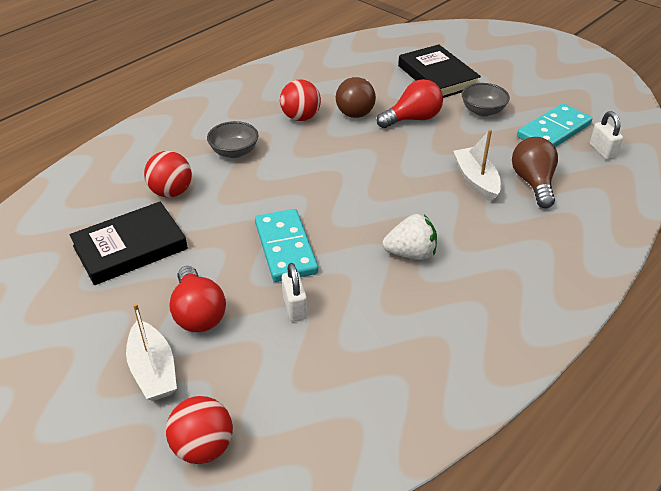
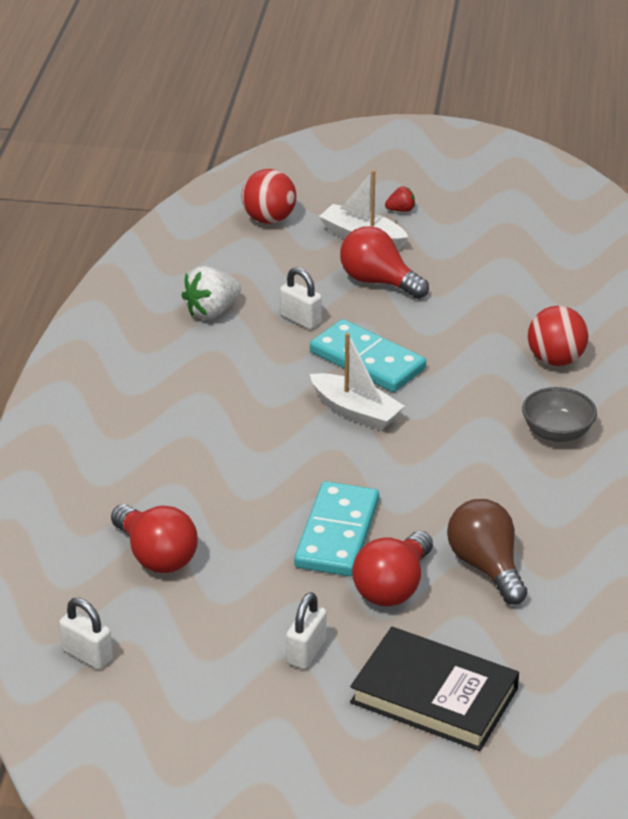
camera: 145 degrees right, 5 degrees down
black book [69,202,188,285] -> none
red ball [280,79,321,121] -> none
white strawberry [383,214,437,260] -> white strawberry moved to [181,266,241,319]
white boat [453,129,501,202] -> white boat moved to [310,333,405,431]
grey bowl [462,83,510,116] -> white padlock [286,592,327,669]
brown light bulb [512,137,558,208] -> red light bulb [111,504,198,573]
turquoise domino [517,103,592,147] -> turquoise domino moved to [294,481,379,576]
none -> red strawberry [385,186,415,212]

